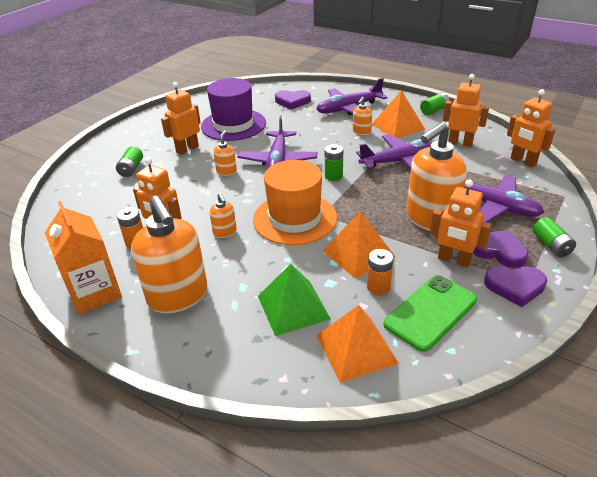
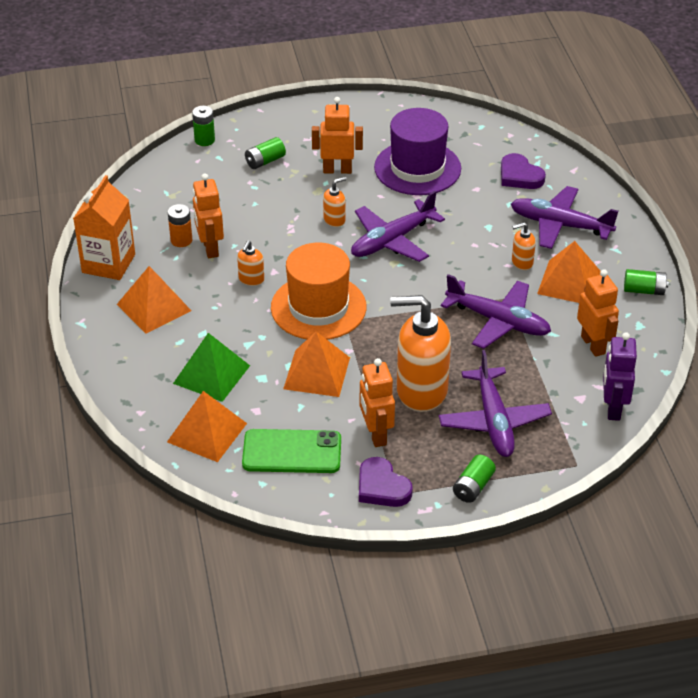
camera: 45 degrees right, 5 degrees up
orange soap dispenser [131,196,207,313] -> orange pyramid [117,266,191,334]
green battery [325,144,343,181] -> green battery moved to [192,106,215,146]
orange battery [367,249,393,295] -> none
purple heart [473,230,528,268] -> none
orange robot [507,89,555,167] -> purple robot [603,332,637,421]

